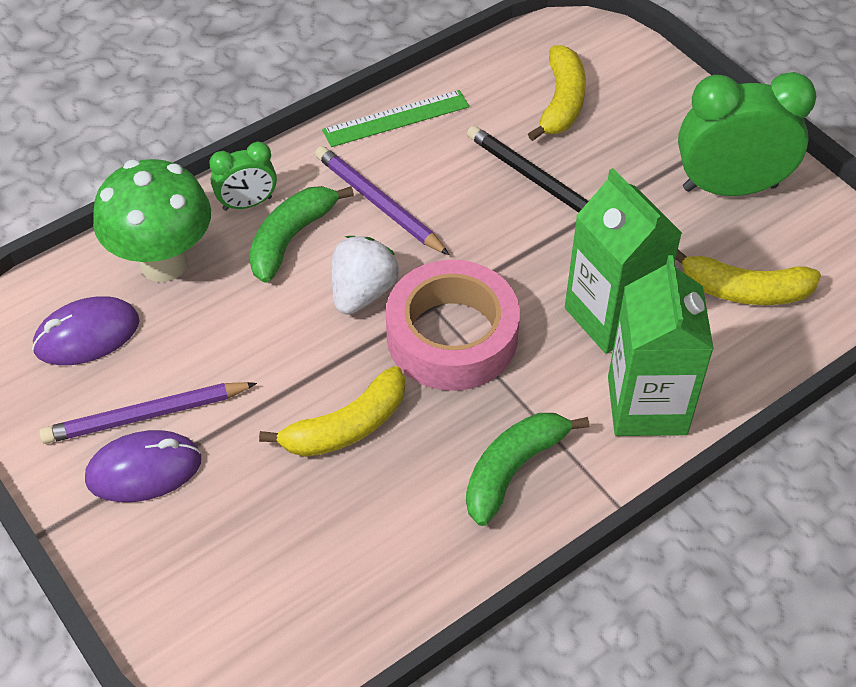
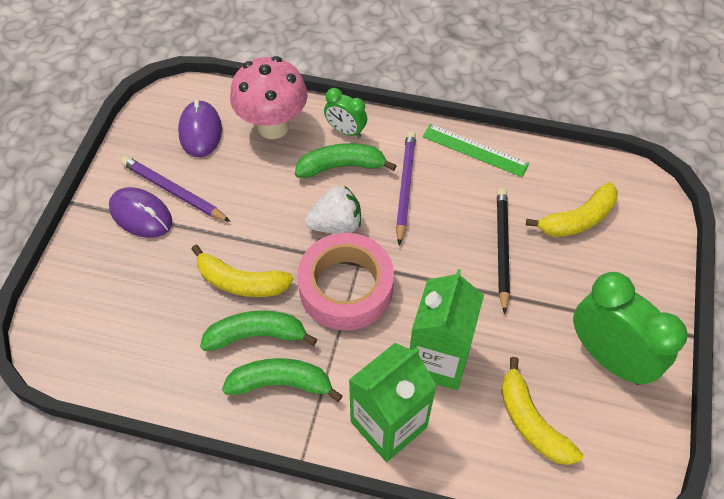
camera: 50 degrees right, 5 degrees up
purple mouse [32,296,140,365] -> purple mouse turned 60 degrees clockwise [178,100,222,157]
green mushroom [93,159,211,282] -> pink mushroom [230,56,308,139]
none -> green banana [200,310,317,351]

